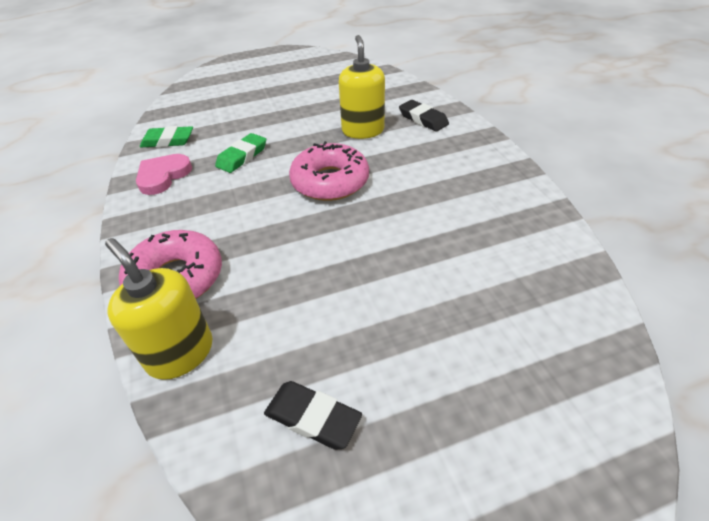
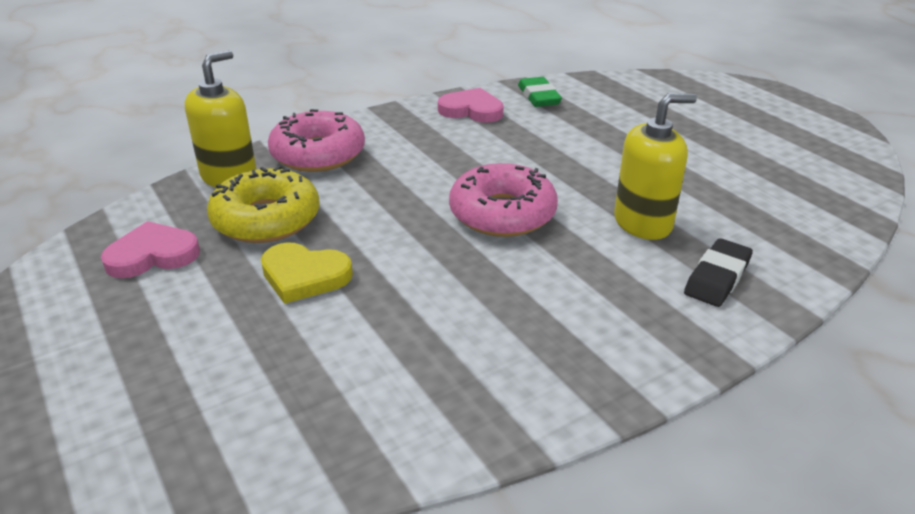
camera: 75 degrees right, 10 degrees down
green eraser [215,133,266,173] -> none
black eraser [264,381,362,450] -> pink heart [101,221,200,278]
none -> yellow donut [207,166,320,243]
none -> yellow heart [261,242,353,304]

